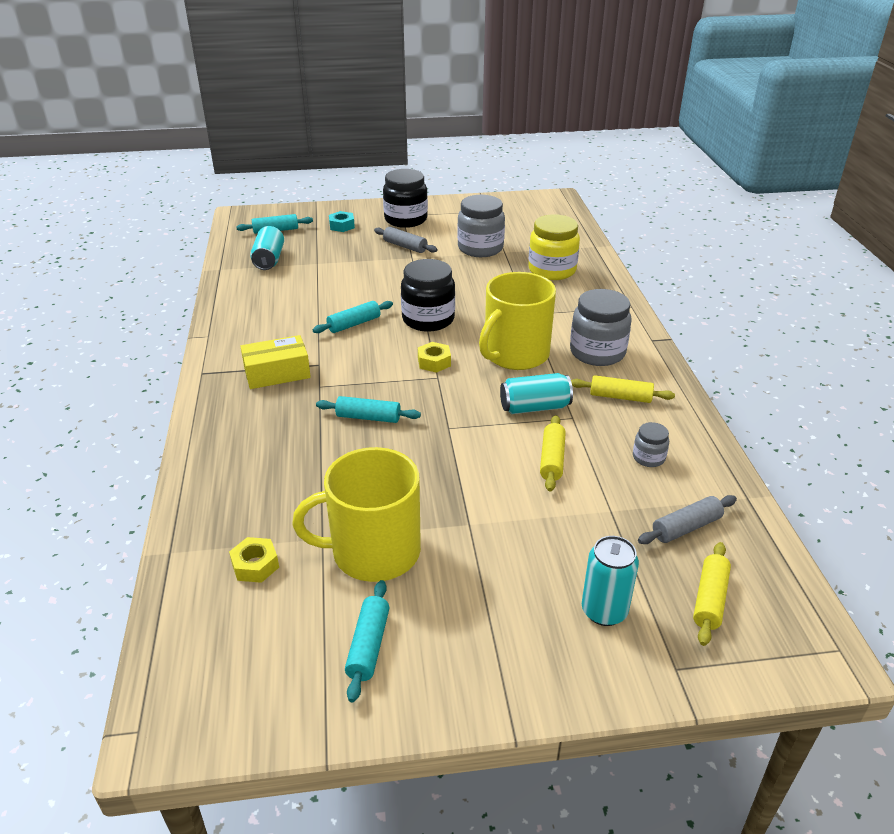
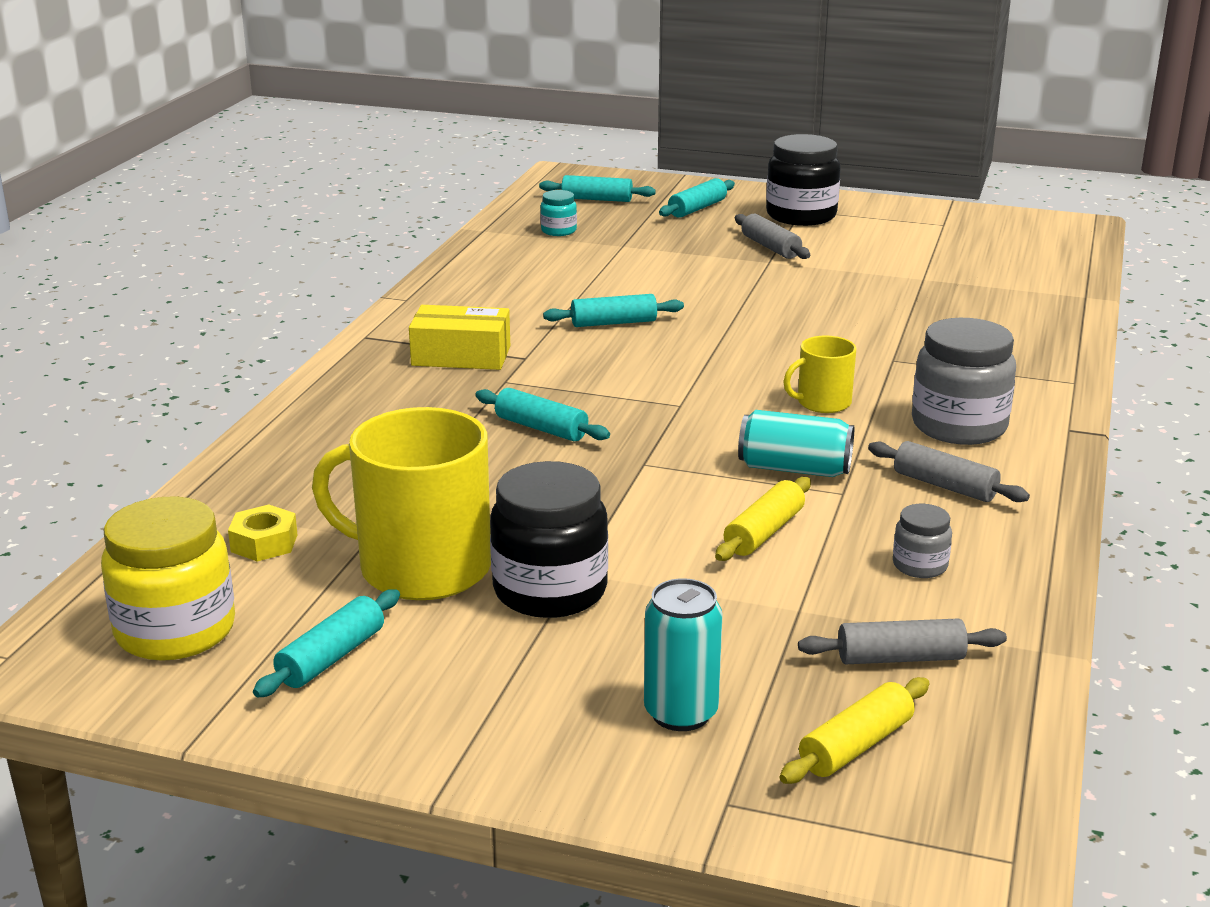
camera: 25 degrees right, 10 degrees down
turquoise can [250,226,284,270] -> turquoise jar [540,190,577,236]
turquoise nut [329,211,355,232] -> turquoise rolling pin [659,178,735,218]
black jar [401,259,455,332] -> black jar moved to [490,461,608,618]
yellow nut [418,342,451,373] -> none
grey jar [457,195,505,257] -> none
yellow mug [479,272,556,370] -> yellow mug [783,335,856,413], size x0.50
yellow jar [528,214,580,280] -> yellow jar moved to [101,496,235,661]
yellow rolling pin [571,375,675,403] -> grey rolling pin [868,441,1030,502]

